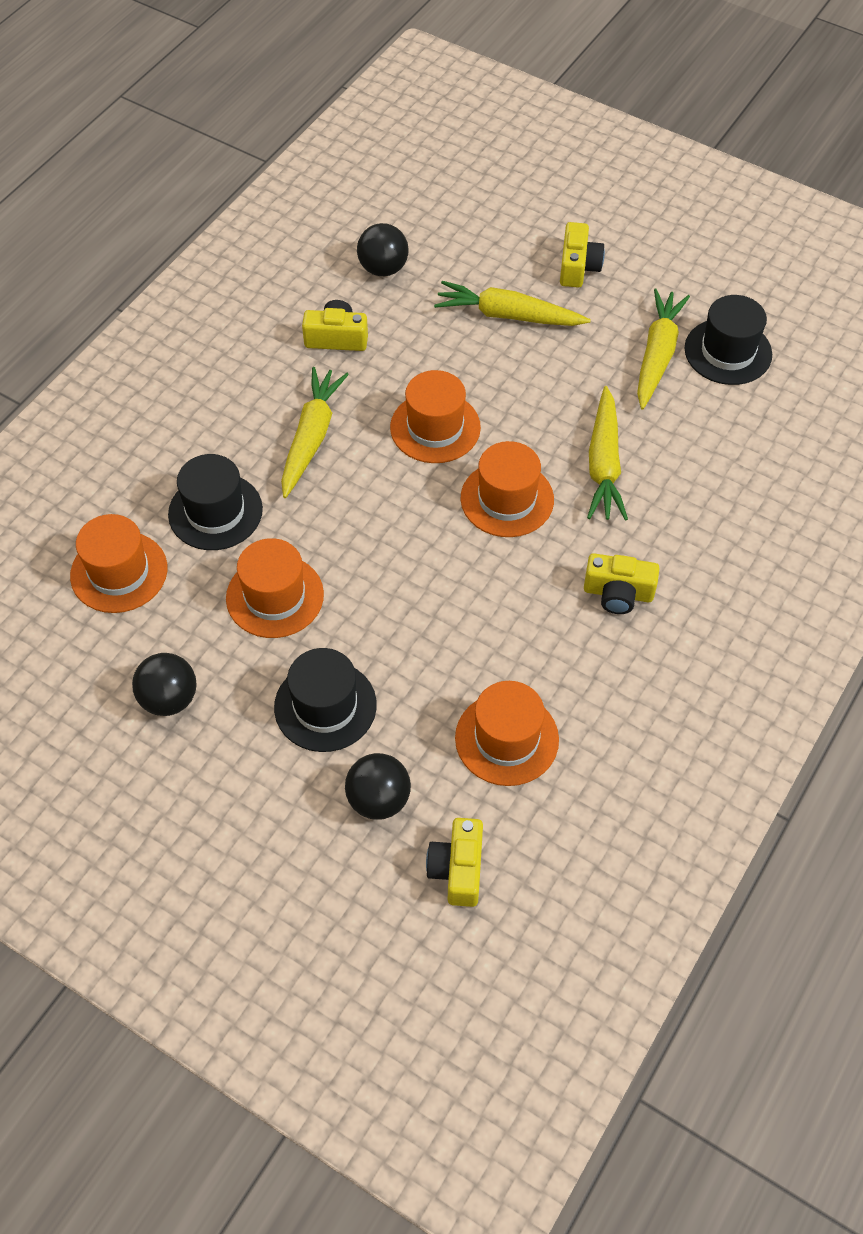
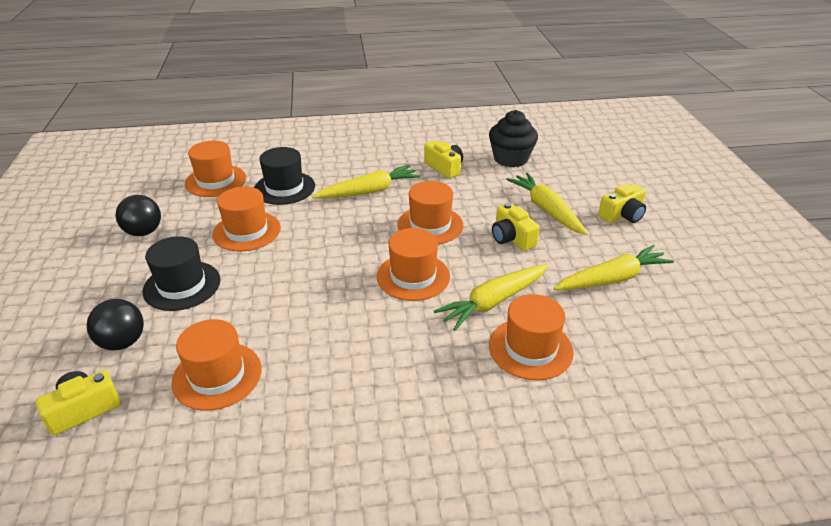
camera: 50 degrees right, 20 degrees down
black ball [357,223,409,276] -> black cupcake [489,110,538,167]
yellow camera [584,553,660,614] -> yellow camera moved to [492,203,540,251]
black hat [684,295,772,385] -> none
none -> orange hat [489,294,574,381]

